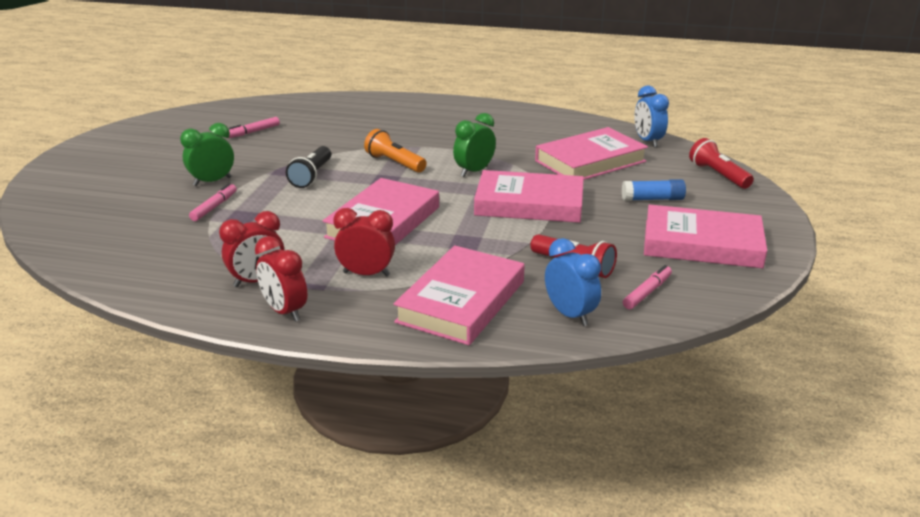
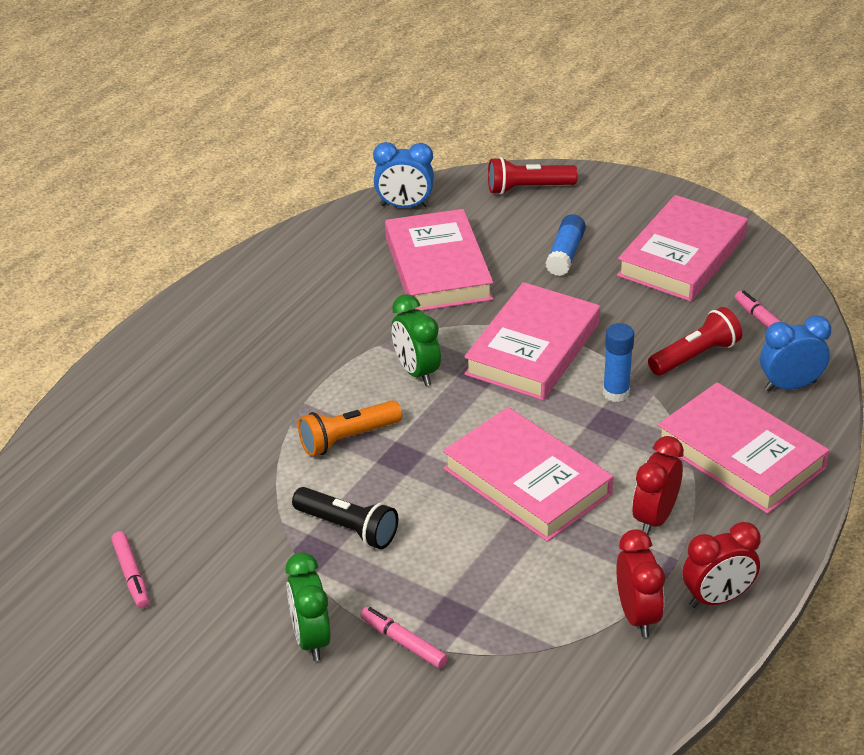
camera: 70 degrees left, 10 degrees up
none -> blue glue stick [603,323,634,402]

